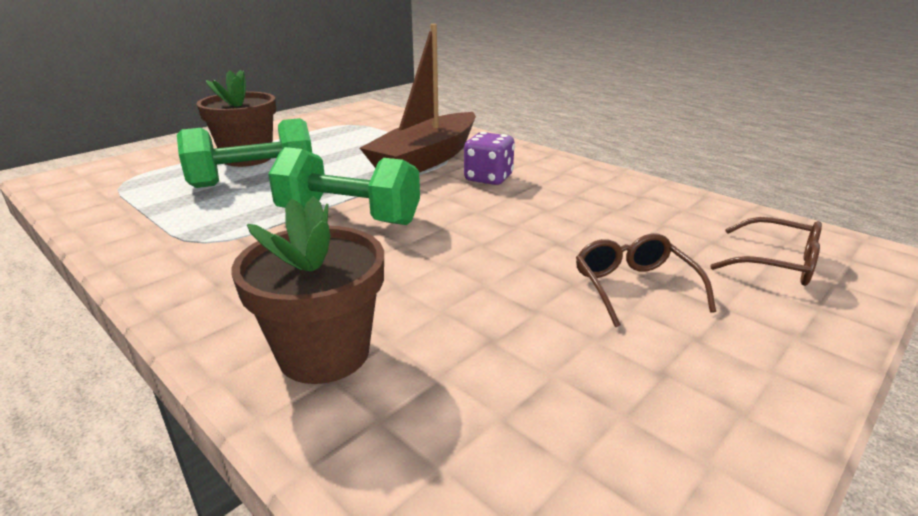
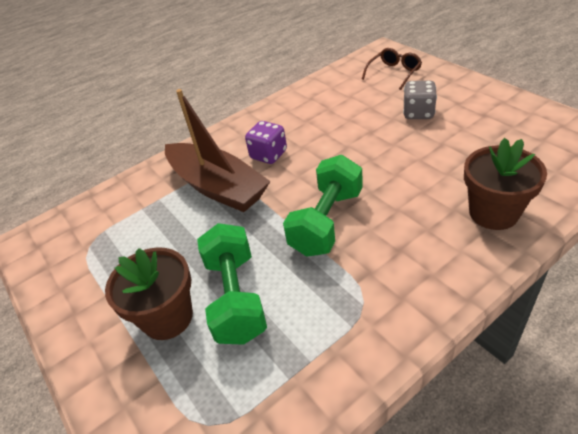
camera: 75 degrees left, 15 degrees up
brown glasses [576,234,716,327] -> grey dice [403,81,437,119]

